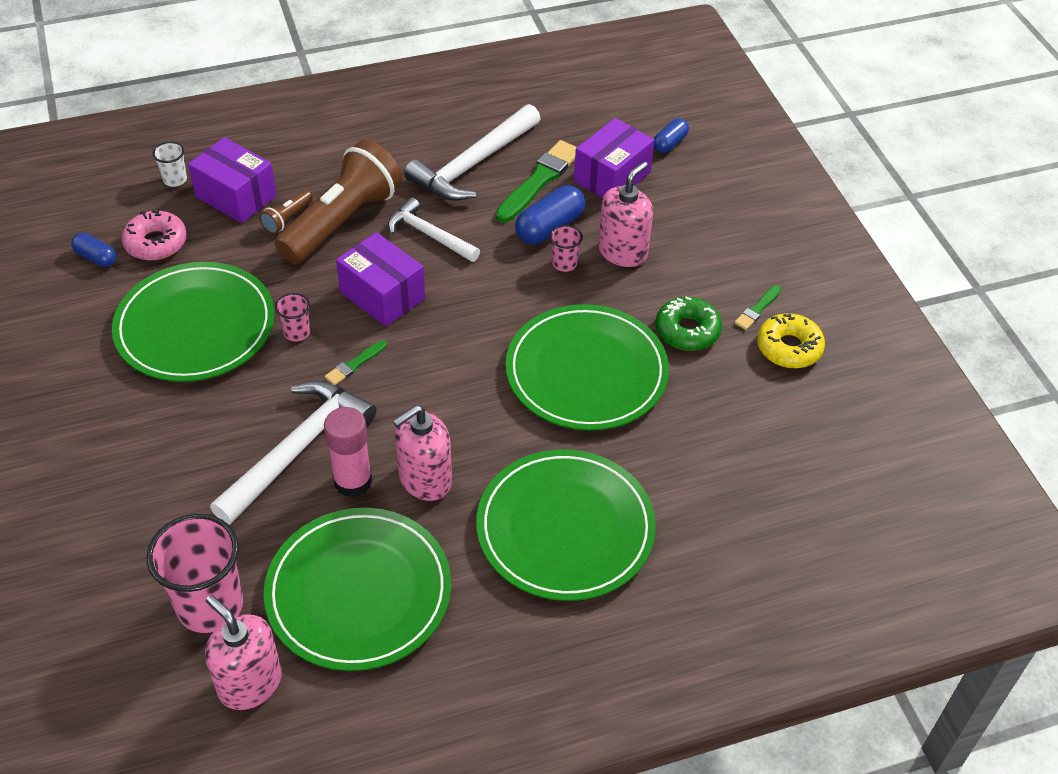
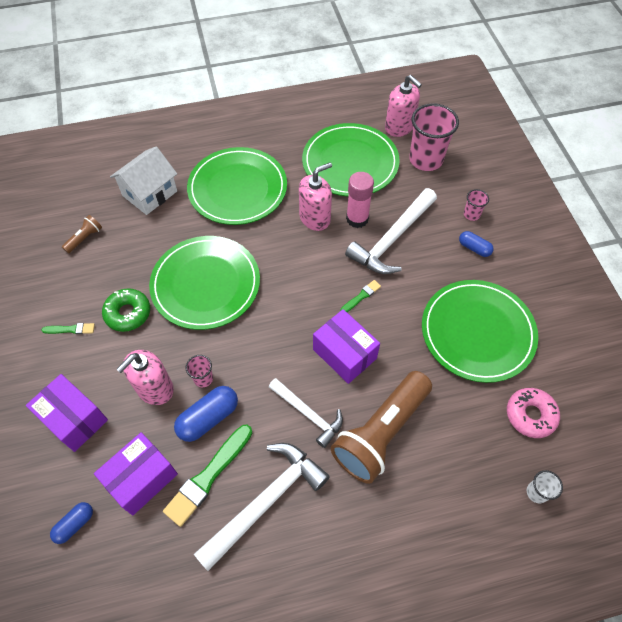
camera: 175 degrees left, 10 degrees up
blue capsule [71,233,116,267] -> blue capsule moved to [459,231,494,257]
purple box [188,137,277,223] -> purple box moved to [26,374,108,452]
brown flashlight [259,190,313,234] -> brown flashlight moved to [62,215,102,253]
pink cup [275,293,310,341] -> pink cup moved to [464,189,489,221]
green brush [734,285,781,330] -> green brush turned 45 degrees clockwise [41,323,95,334]
yellow donut [757,313,825,368] -> none
none -> white house [110,146,177,215]

